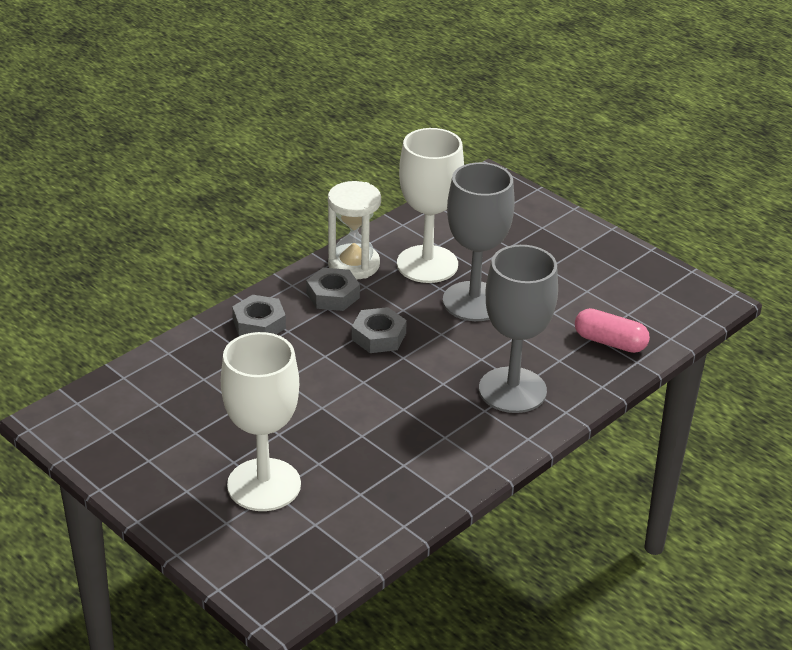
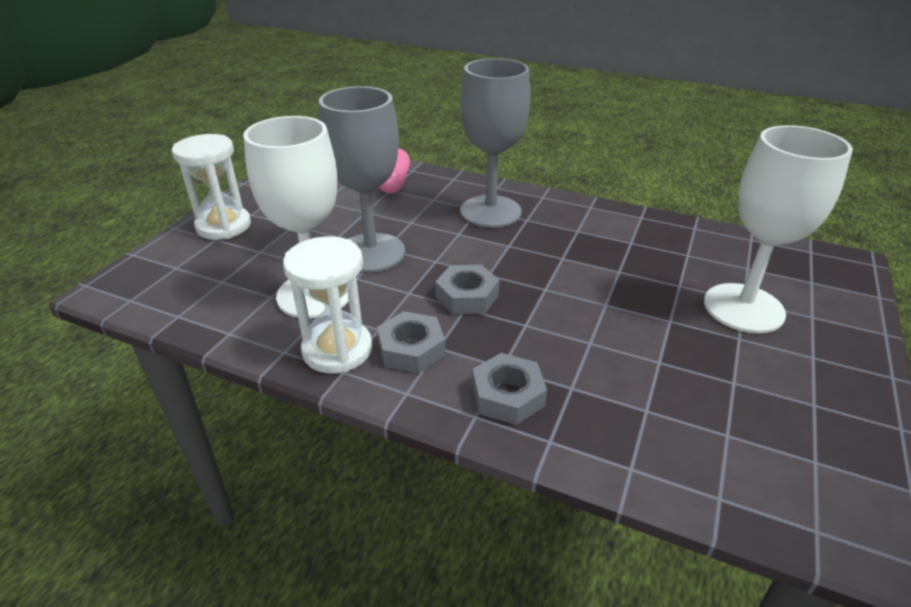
camera: 110 degrees left, 0 degrees up
none -> white hourglass [172,134,251,240]

